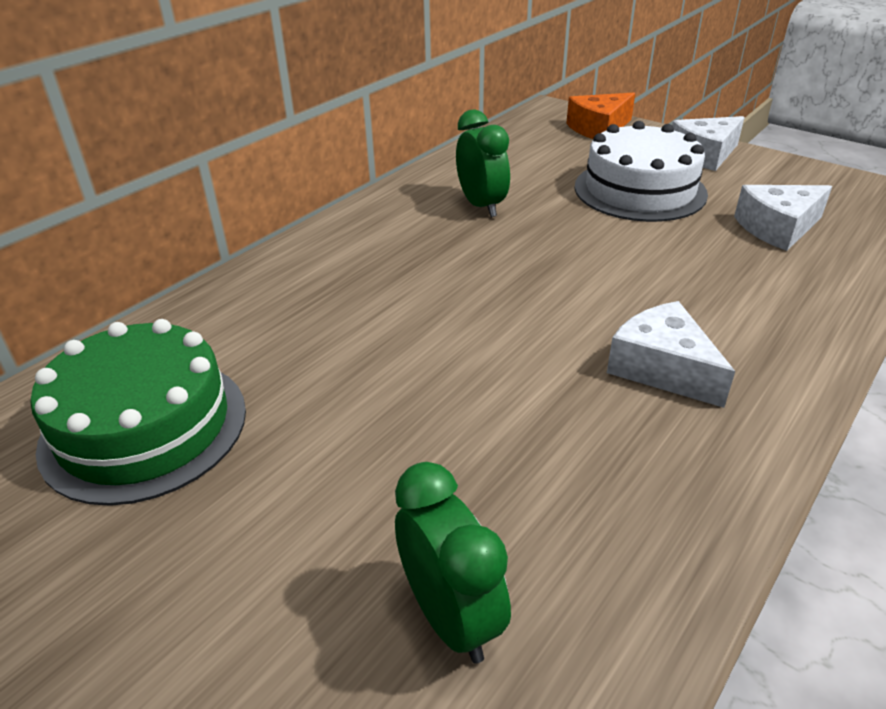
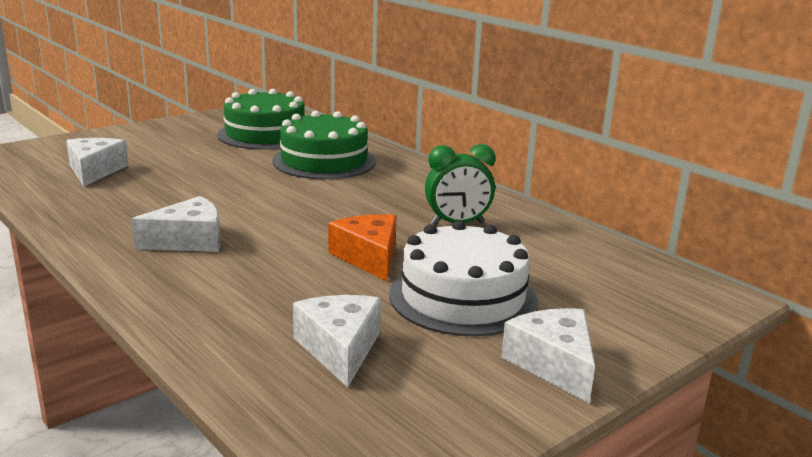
camera: 100 degrees right, 15 degrees down
green clock [395,462,511,664] -> white cheese [66,138,129,186]
orange cheese [566,92,635,139] -> orange cheese moved to [328,214,397,281]
none -> green cake [272,111,375,179]

